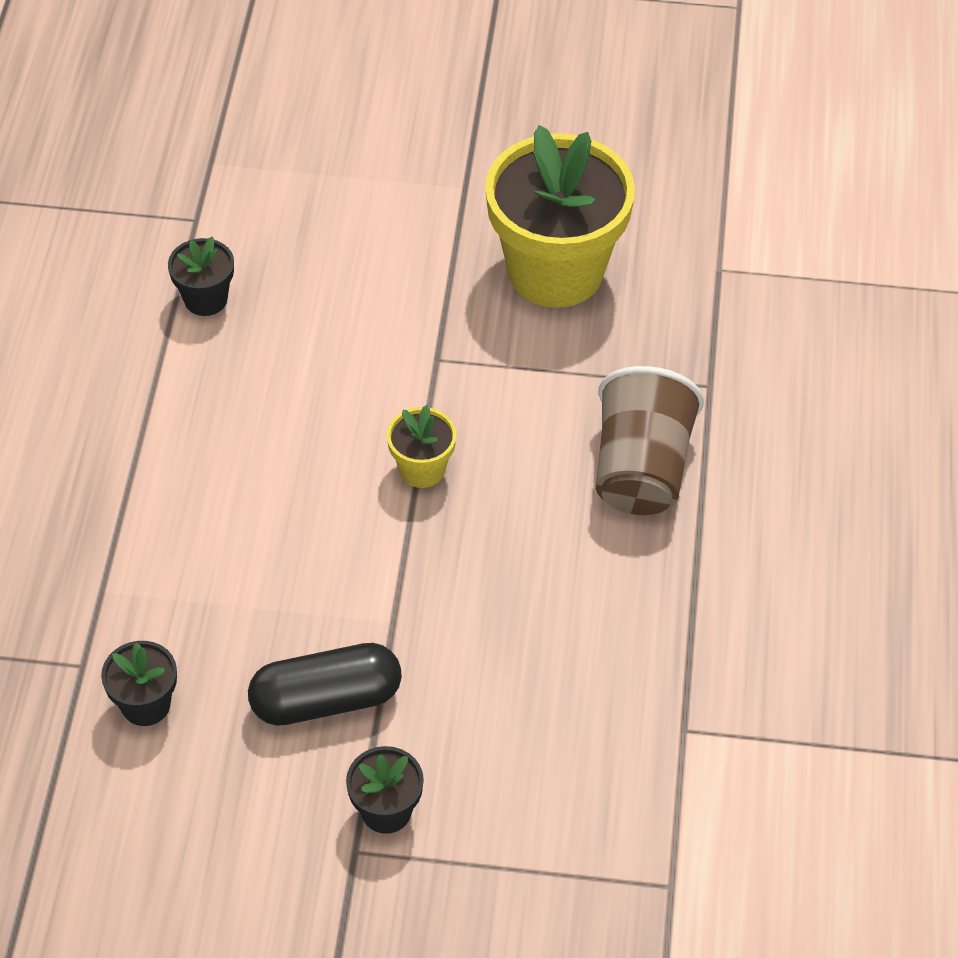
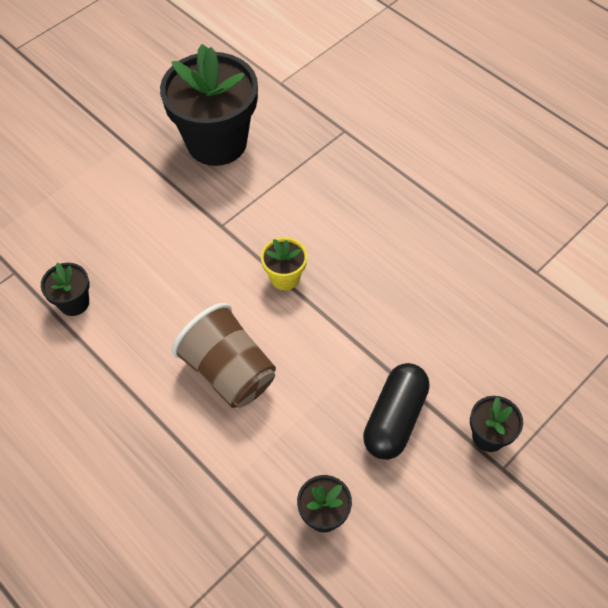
camera: 50 degrees left, 5 degrees up
yellow flower pot [485,125,635,308] -> black flower pot [160,44,258,166]
brown cup [596,366,704,515] -> brown cup moved to [172,303,276,408]

